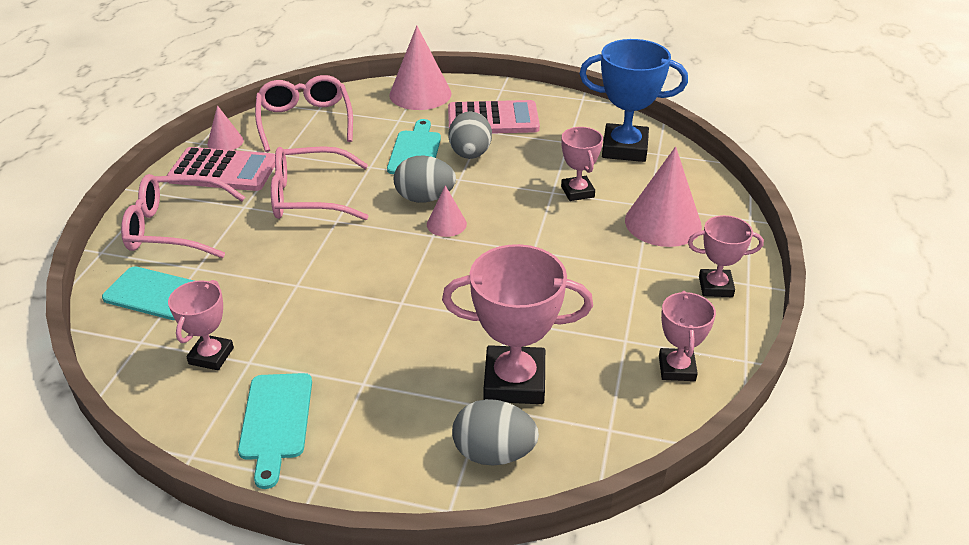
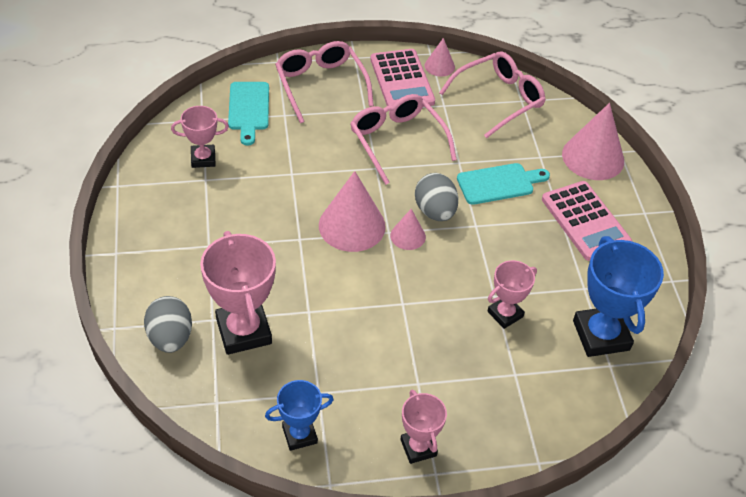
camera: 65 degrees right, 10 degrees up
turquoise cutting board [238,373,312,489] -> none
grey egg [449,111,492,159] -> none
pink cone [625,146,702,247] -> pink cone moved to [319,171,386,252]
pink trophy [659,291,716,381] -> blue trophy [265,380,334,451]

